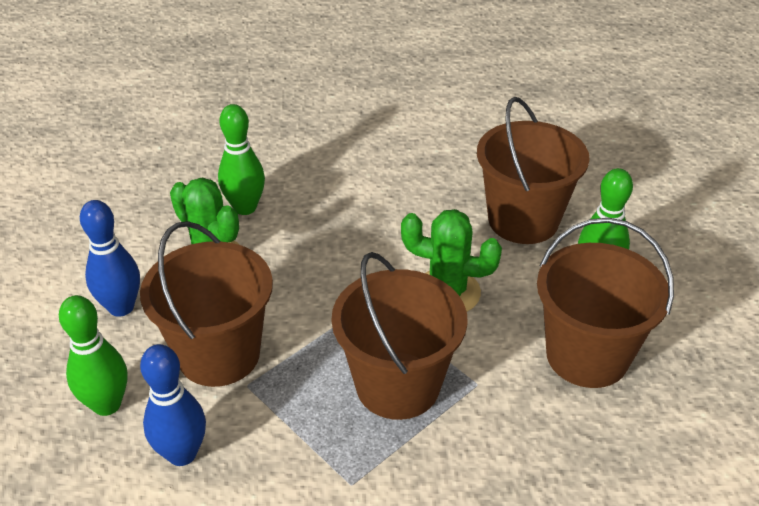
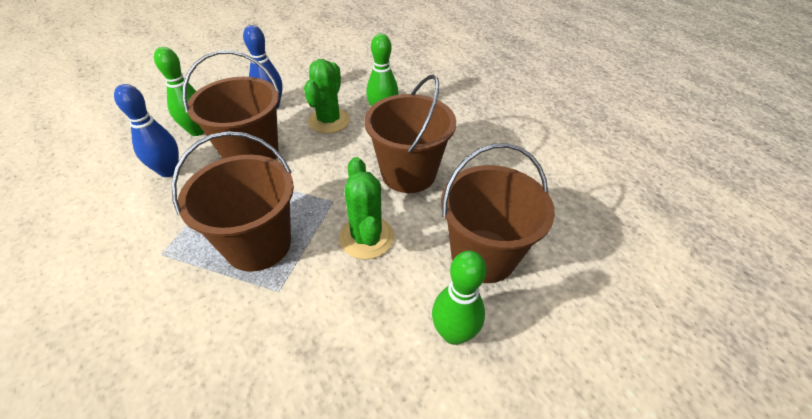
camera: 60 degrees right, 5 degrees up
brown bucket [537,218,674,388] -> brown bucket moved to [364,75,456,193]

